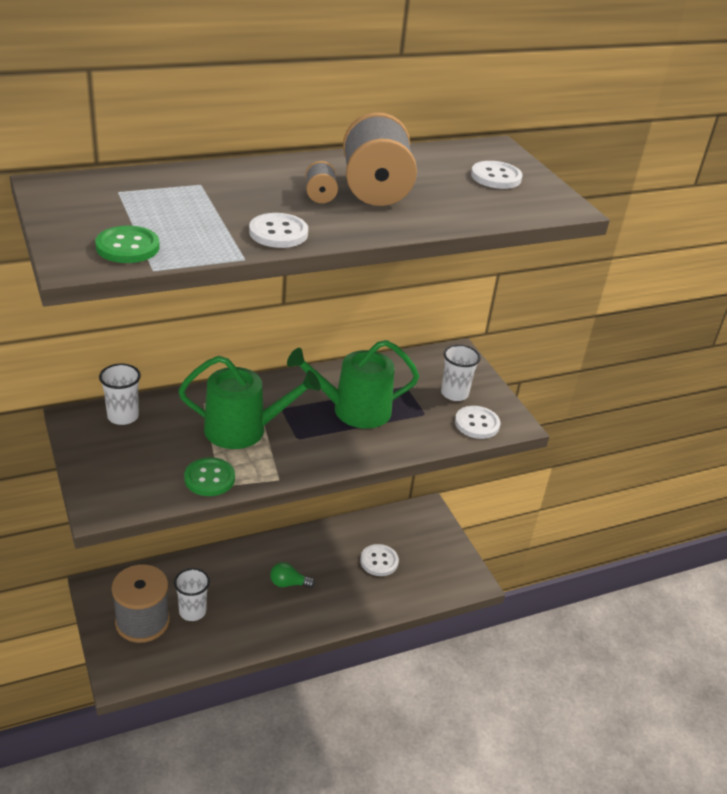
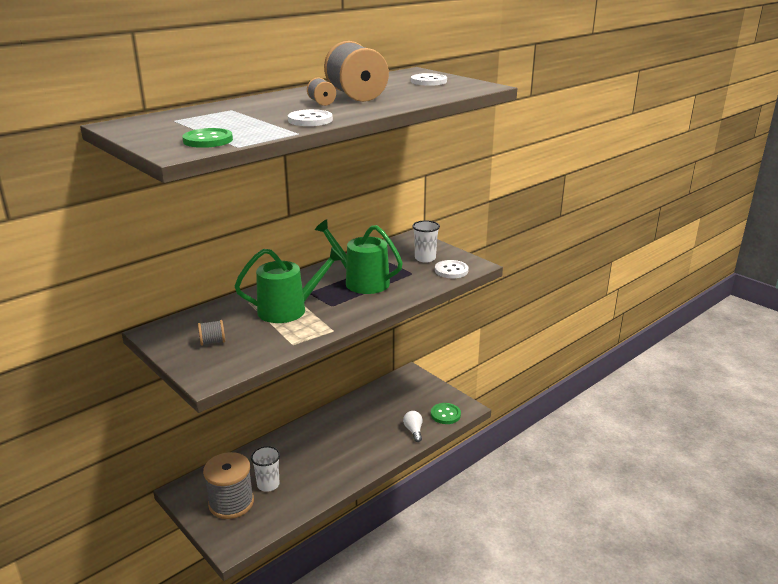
camera: 15 degrees left, 10 degrees down
white cup [99,364,141,425] -> none
green button [184,457,235,496] -> green button moved to [431,403,461,424]
green light bulb [270,562,315,588] -> none
green watering can [287,340,419,429] -> green watering can turned 60 degrees clockwise [315,220,403,294]
white button [360,544,399,576] -> none
none -> grey spool [198,320,225,346]
none -> white light bulb [403,411,422,442]

